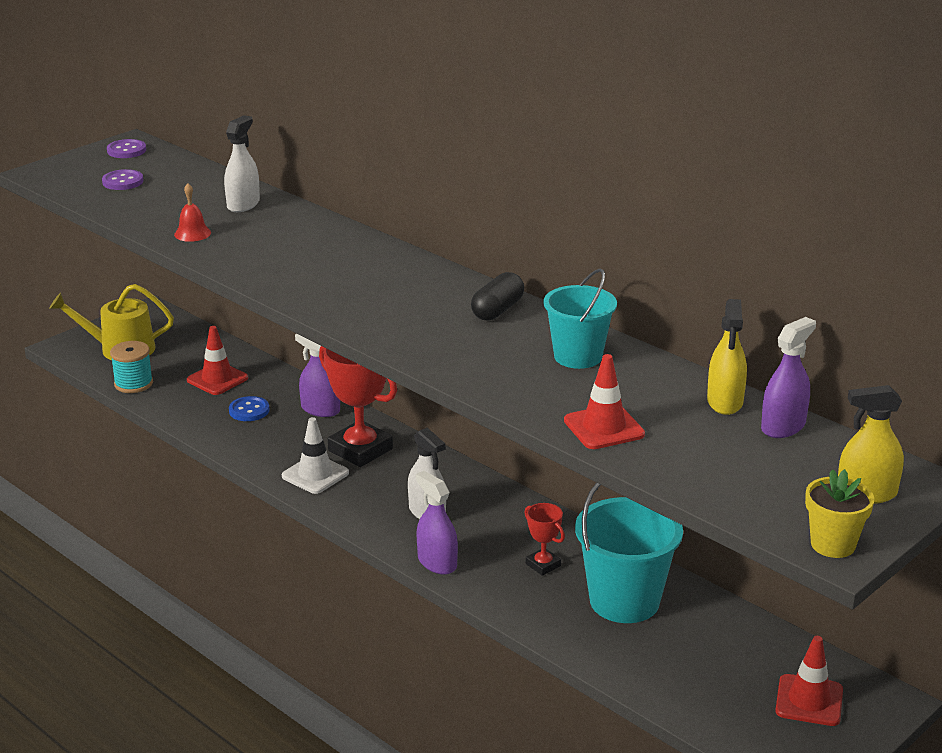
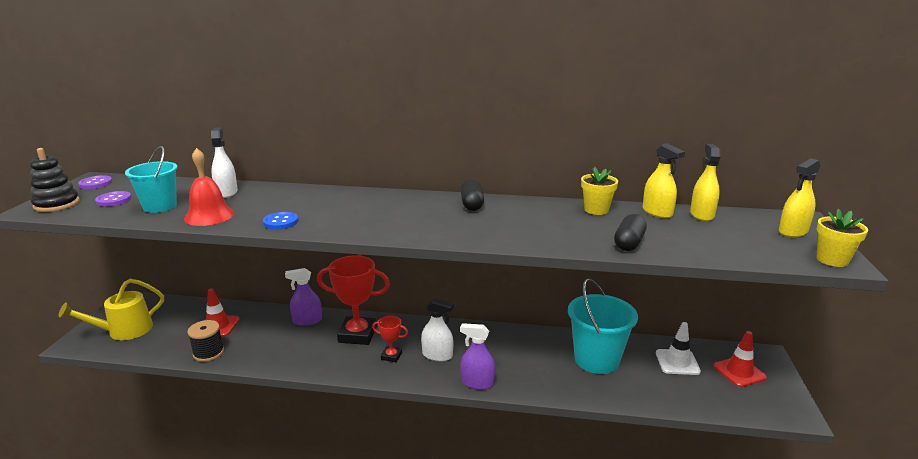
camera: 35 degrees left, 5 degrees down
turquoise spool [110,341,153,393] -> none
red bell [174,183,211,242] -> red bell [184,148,234,226], size x1.68
blue button [229,396,270,421] -> blue button moved to [263,212,298,230]
white traffic cone [282,417,349,494] -> white traffic cone moved to [656,322,701,375]
red trophy [524,503,565,576] -> red trophy moved to [372,316,408,362]
turquoise bucket [543,269,617,369] -> turquoise bucket moved to [125,146,178,213]
red traffic cone [564,354,645,449] -> black capsule [614,214,647,251]
purple spray bottle [761,317,816,438] -> yellow spray bottle [690,144,720,221]
none -> black stacking toy [30,148,80,212]
none -> black spool [187,320,224,362]
none -> yellow flower pot [581,167,618,215]

